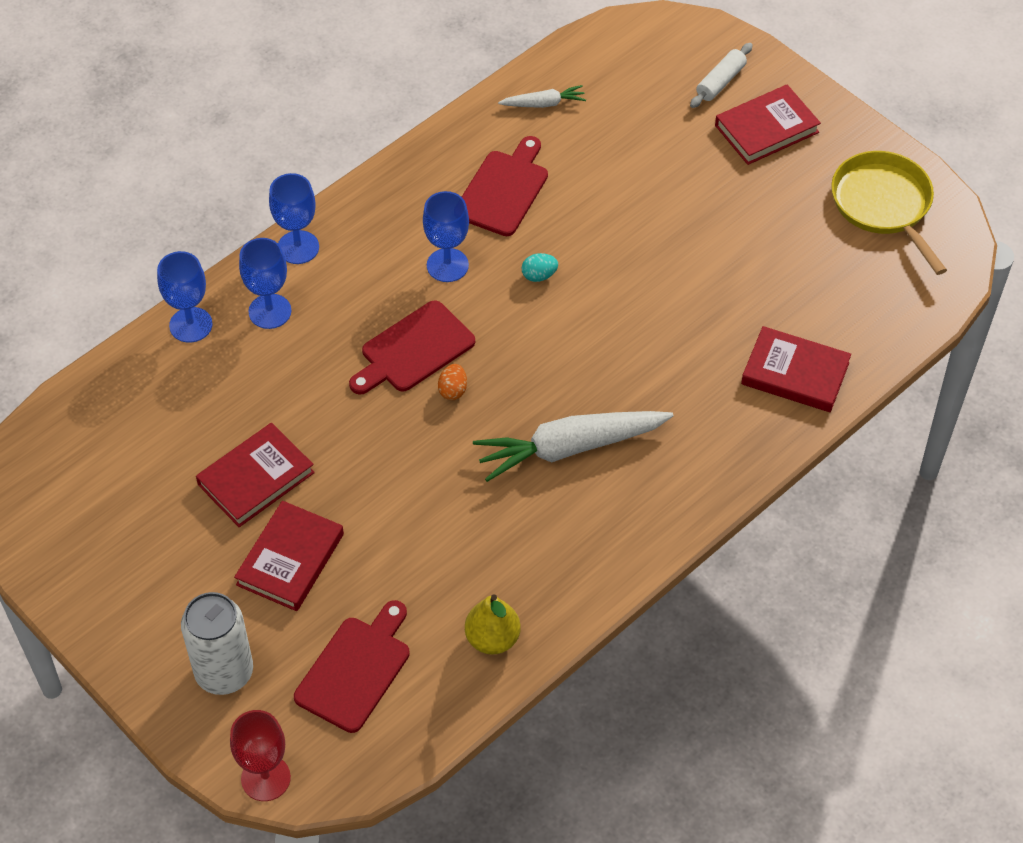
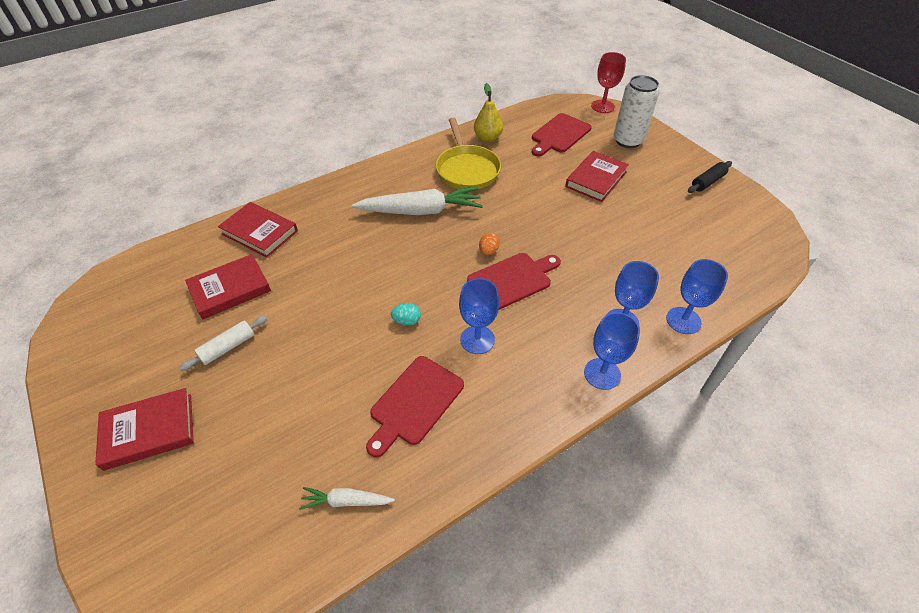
camera: 170 degrees left, 5 degrees down
red book [196,423,315,527] -> red book moved to [185,254,271,319]
white rolling pin [690,43,753,108] -> white rolling pin moved to [179,316,267,371]
yellow pan [831,151,947,275] -> yellow pan moved to [436,118,501,189]
none -> black rolling pin [688,161,732,193]

